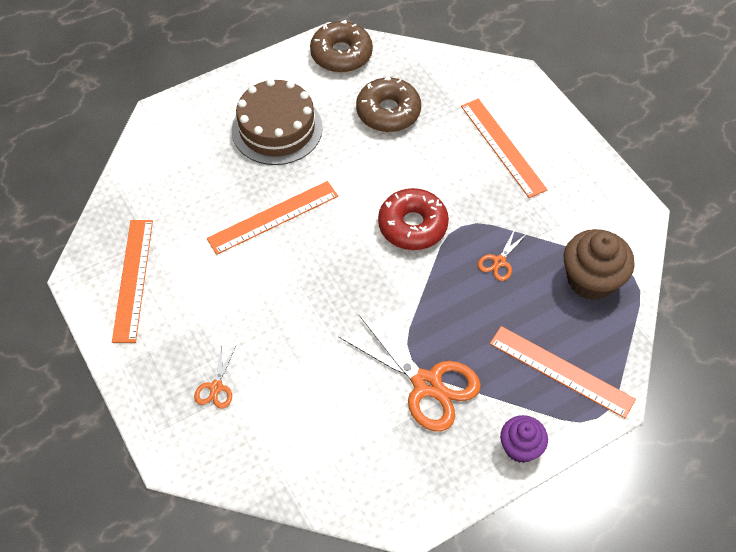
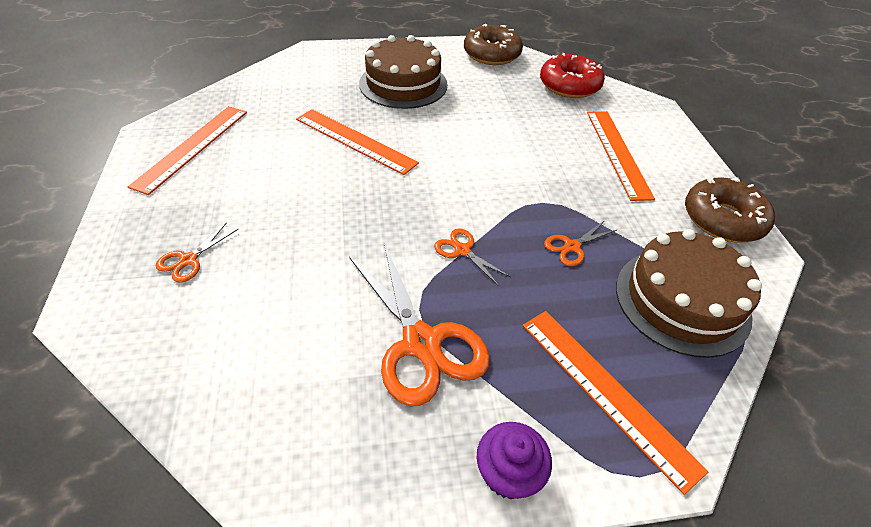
camera: 20 degrees right, 10 degrees down
orange ruler [207,181,338,255] -> orange ruler turned 45 degrees clockwise [296,109,419,175]
brown donut [356,76,421,132] -> brown donut moved to [685,177,775,243]
red donut [378,188,449,250] -> red donut moved to [540,53,605,98]
brown cupcake [564,229,635,301] -> brown cake [616,229,762,358]
none -> orange scissors [434,228,511,286]

